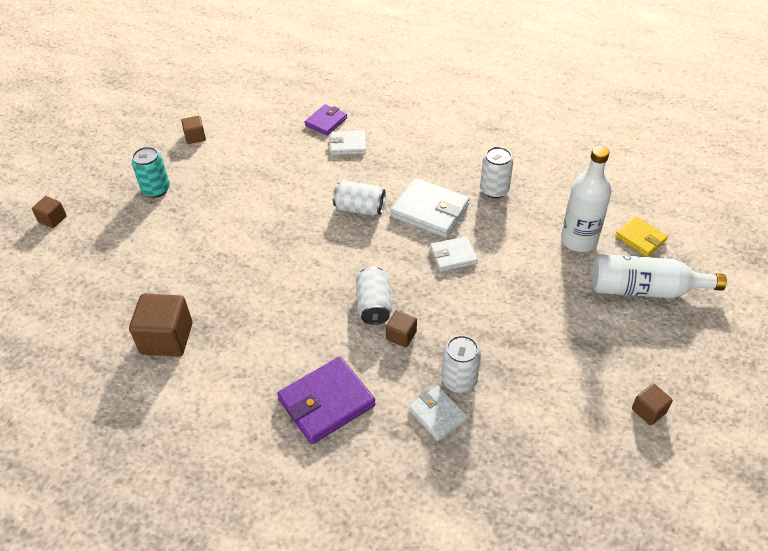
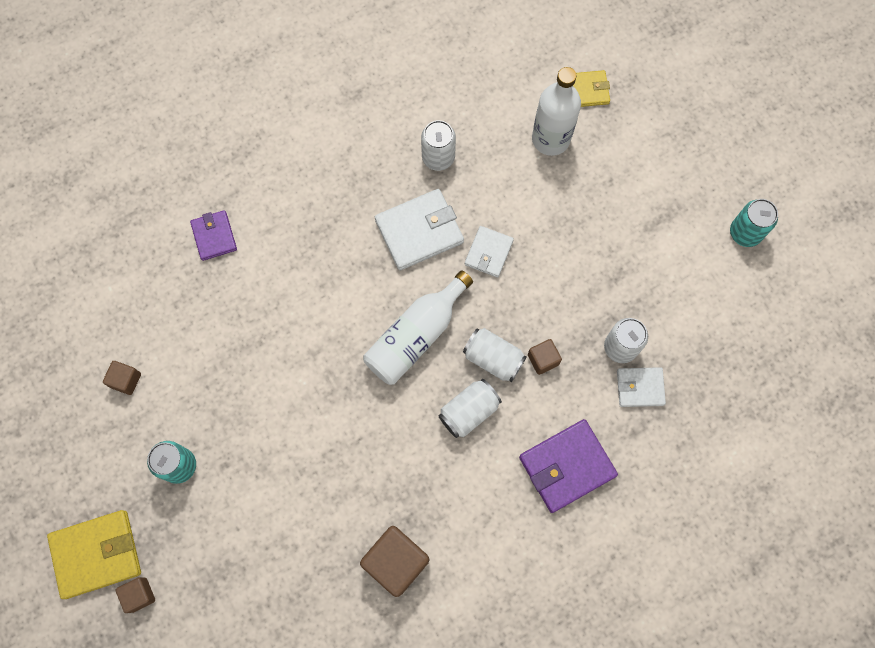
camera: 55 degrees left, 25 degrees up
purple wallet [277,357,376,444] -> purple wallet turned 60 degrees clockwise [519,419,618,513]
white wallet [330,131,366,155] -> none
white can [333,180,386,216] -> white can moved to [439,379,502,438]
white bottle [592,254,727,298] -> white bottle moved to [363,271,473,385]
brown cube [632,384,673,425] -> turquoise can [730,199,778,247]
none -> yellow wallet [47,510,141,599]

